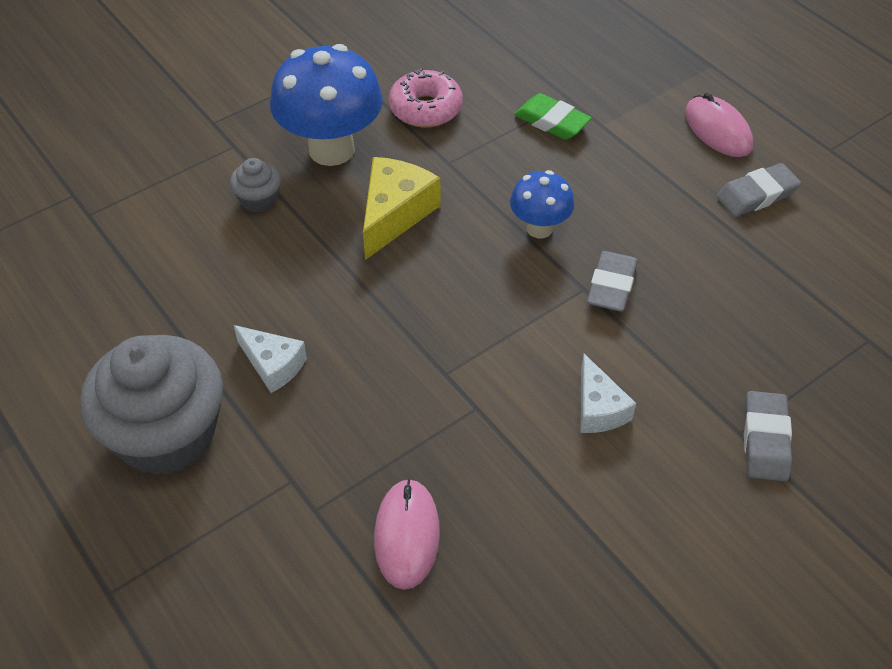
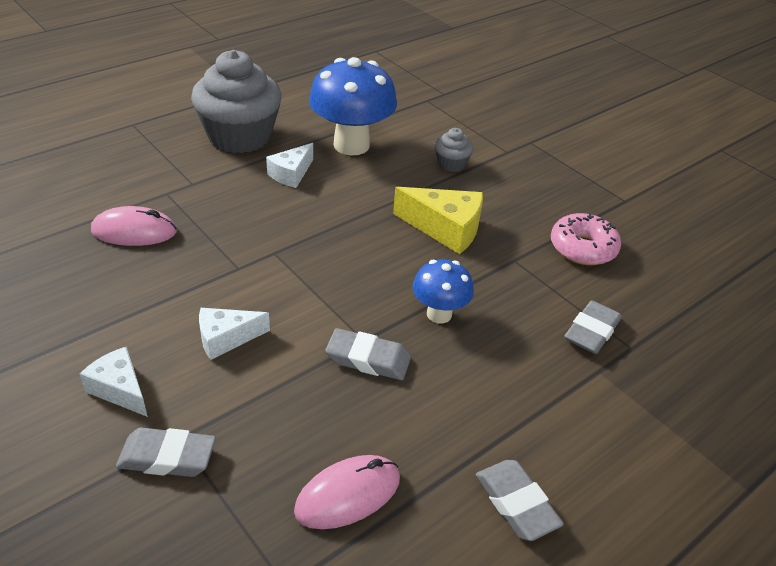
camera: 85 degrees right, 10 degrees down
blue mushroom [270,44,383,166] -> blue mushroom moved to [309,57,397,155]
green eraser [514,93,592,140] -> grey eraser [564,300,622,354]
pink mouse [685,93,753,157] -> pink mouse moved to [294,455,400,529]
none -> white cheese [80,347,148,417]

